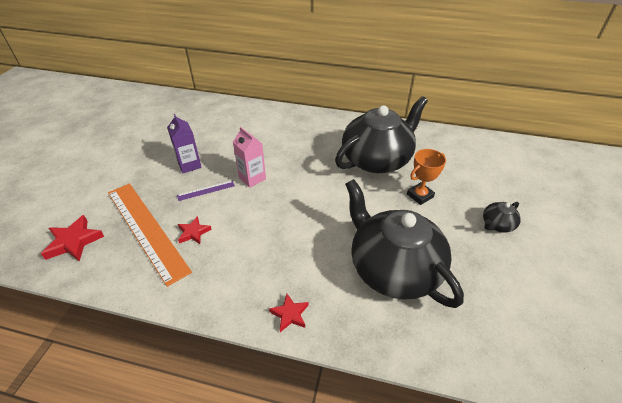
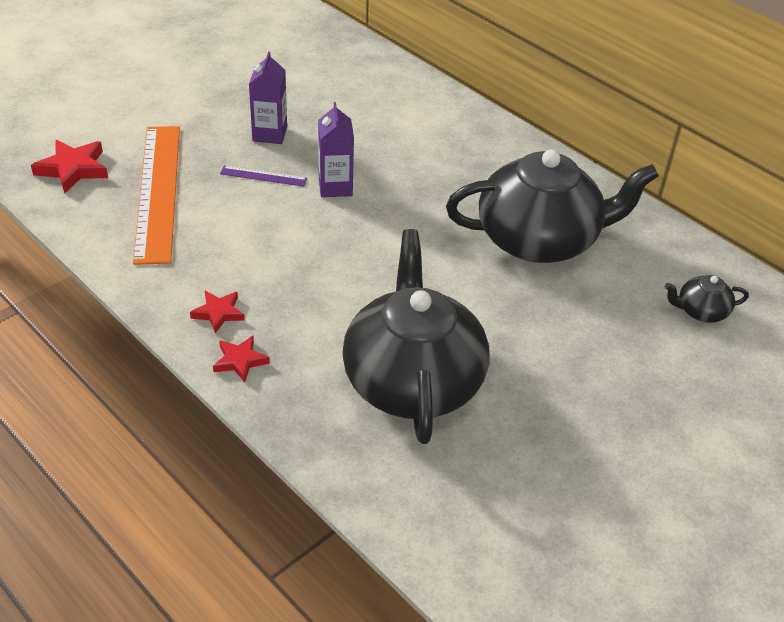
camera: 30 degrees right, 0 degrees up
red star [178,216,212,244] -> red star moved to [190,291,245,333]
pink carton [233,127,266,188] -> purple carton [318,102,354,197]
orange trophy [407,149,446,205] -> none
black teapot [483,202,521,233] -> black teapot moved to [664,275,749,323]

